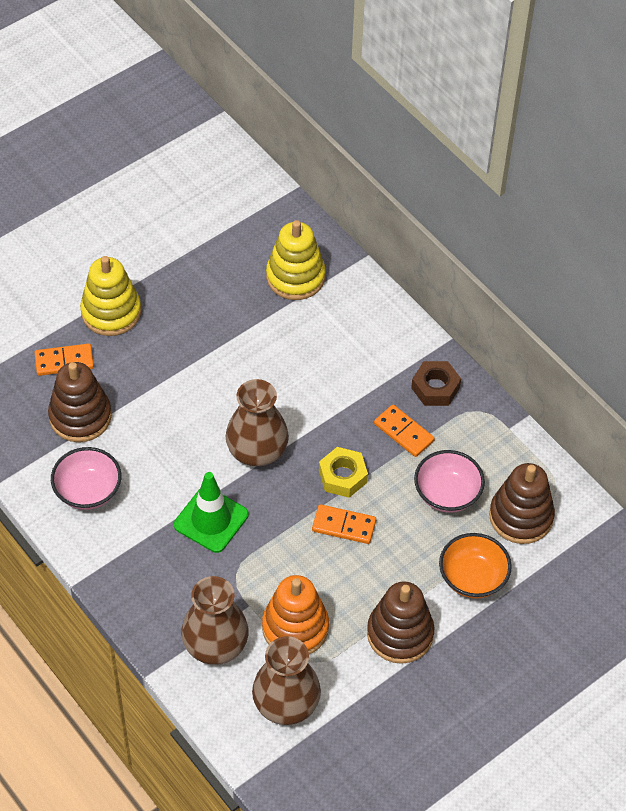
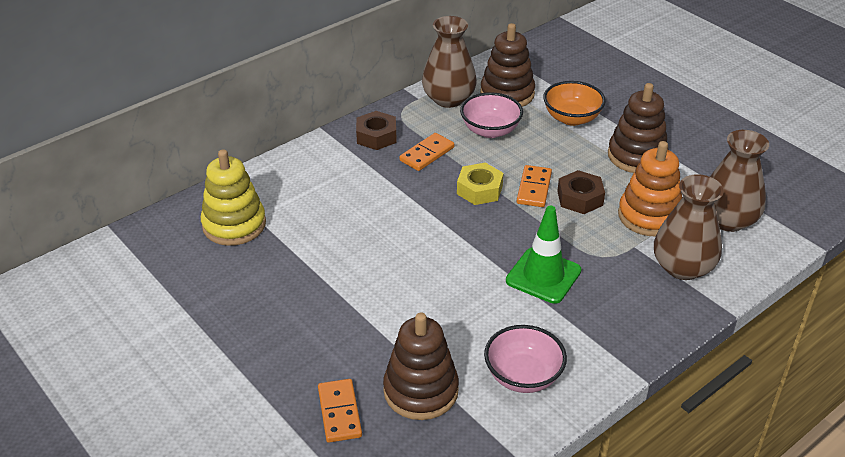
camera: 90 degrees left, 15 degrees down
yellow stacking toy [80,256,141,336] -> none
brown vase [226,379,289,466] -> brown vase moved to [422,16,477,108]
none -> brown nut [557,170,605,214]

